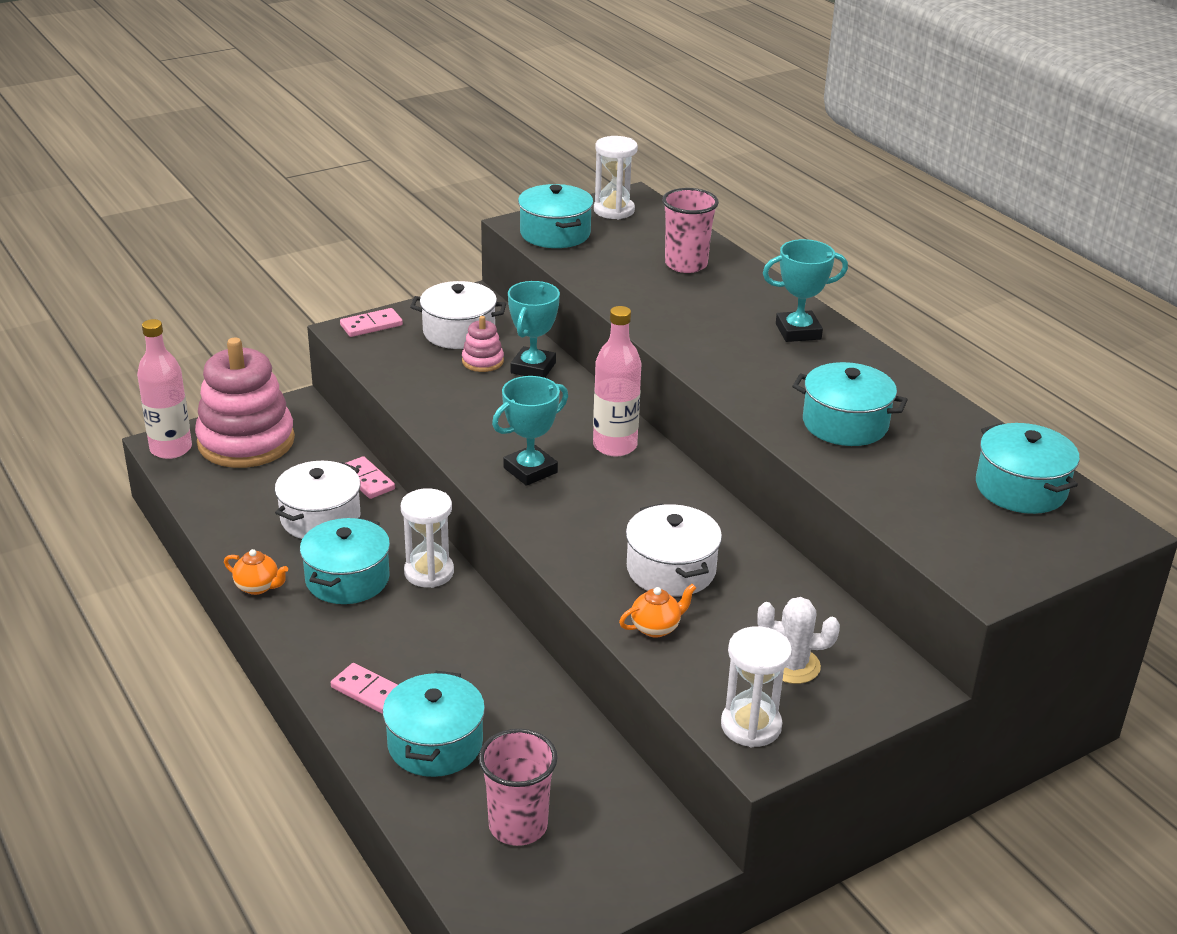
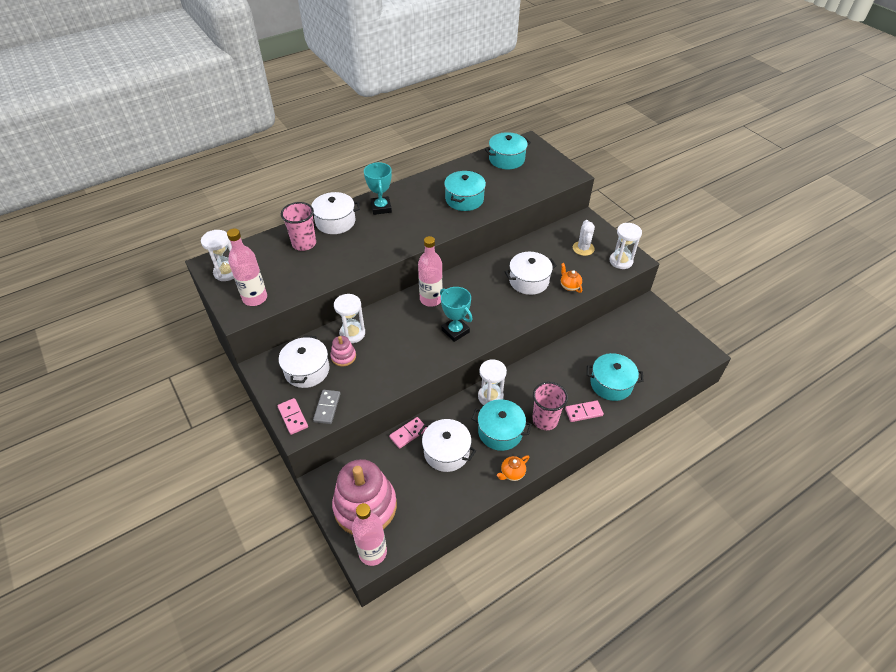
camera: 90 degrees left, 15 degrees up
orange teapot [224,549,288,595] -> orange teapot turned 150 degrees counterclockwise [497,455,529,481]
pink domino [331,663,398,714] -> pink domino turned 45 degrees clockwise [565,400,604,422]
pink cup [479,729,558,846] -> pink cup moved to [532,382,568,430]
turquoise trophy [508,281,560,378] -> white hourglass [334,294,365,343]
turquoise pot [518,184,593,248] -> pink bottle [227,229,267,306]
none -> white pot [311,192,360,234]
none -> grey domino [313,390,340,424]

